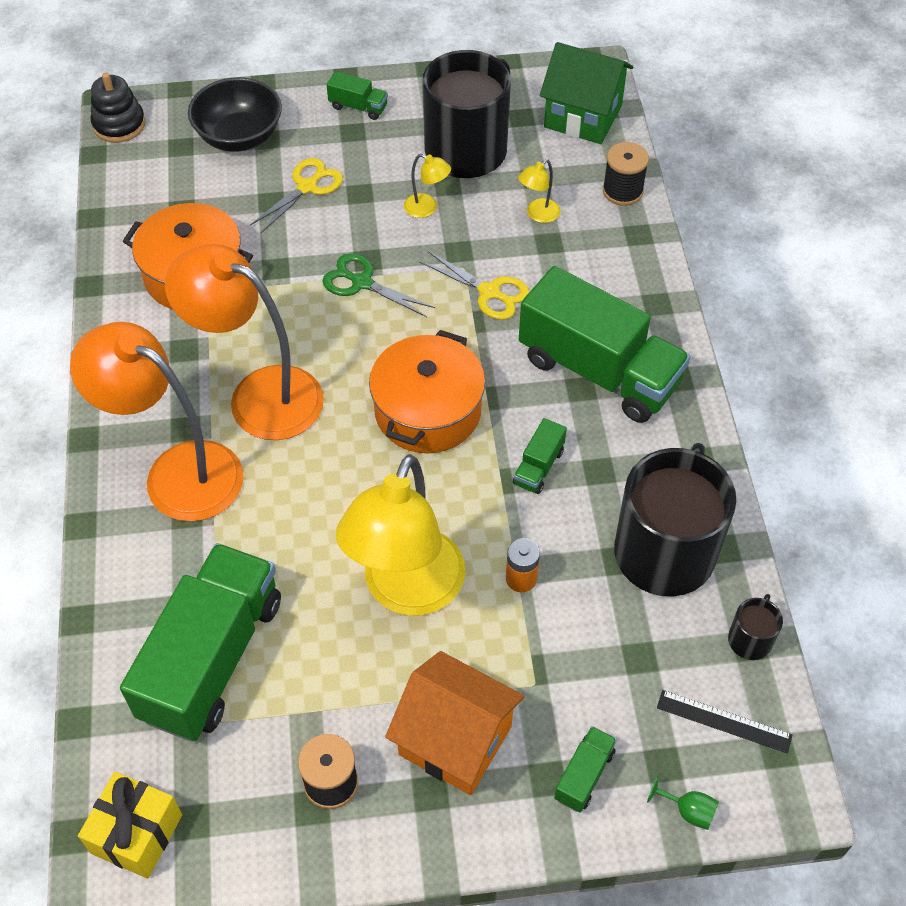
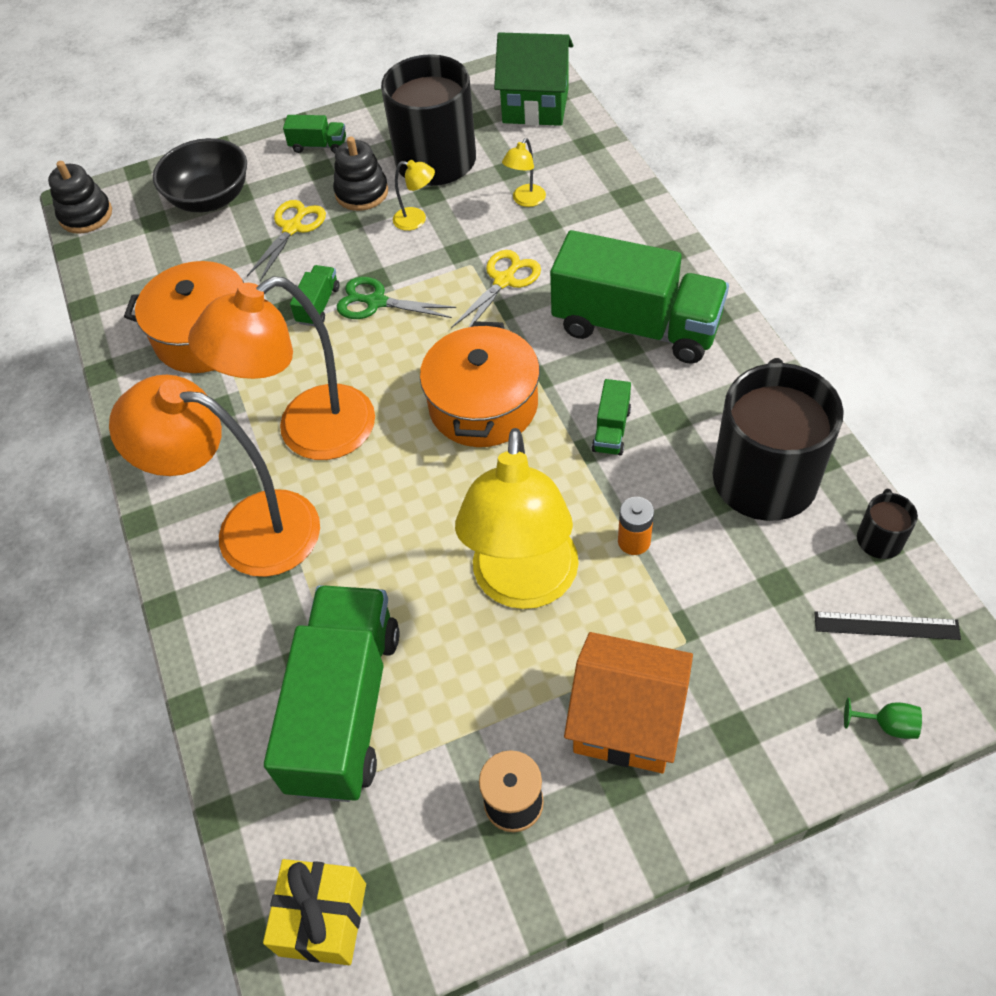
camera: 10 degrees left, 0 degrees up
orange lamp [165,244,324,440] -> orange lamp turned 45 degrees counterclockwise [188,276,375,460]
yellow scissors [419,251,529,320] -> yellow scissors turned 75 degrees counterclockwise [451,250,541,328]
green truck [554,726,617,812] -> green truck moved to [290,265,339,326]
black spool [603,142,649,206] -> none
none -> black stacking toy [333,137,388,211]

